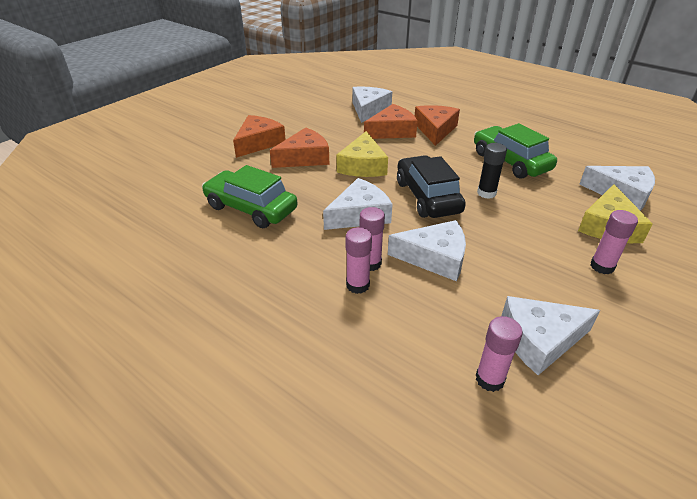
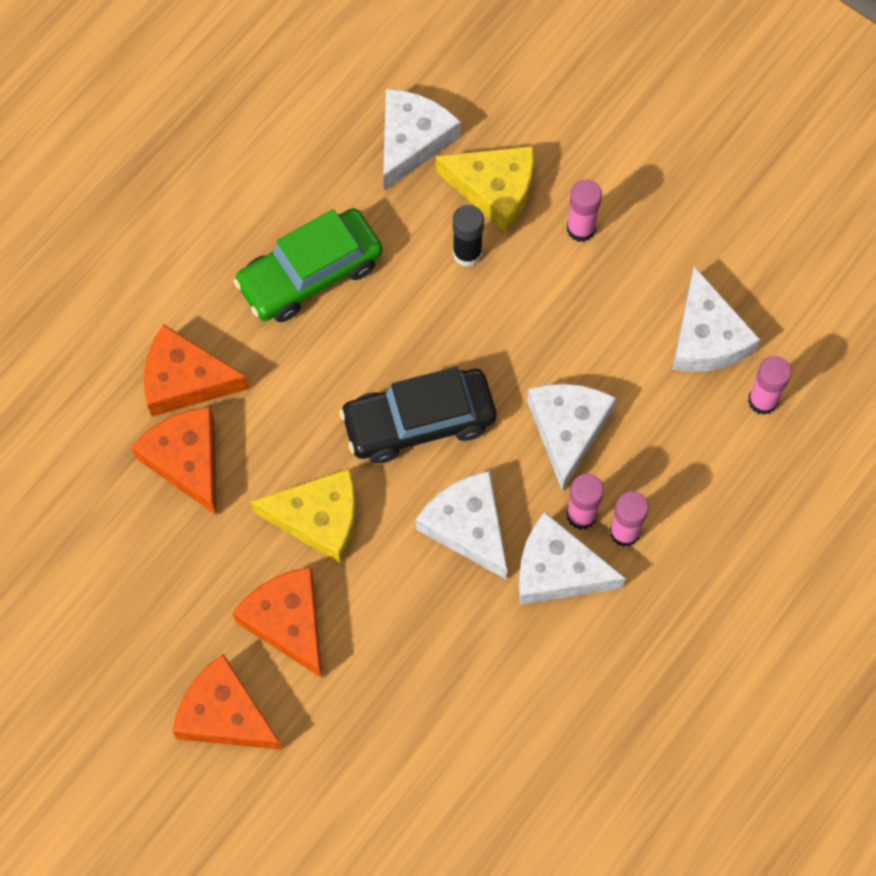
camera: 90 degrees left, 30 degrees up
green car [202,165,298,228] -> none
white cheese [353,86,392,123] -> white cheese moved to [518,512,626,605]
black glue stick [477,143,507,199] -> black glue stick moved to [453,205,484,267]

